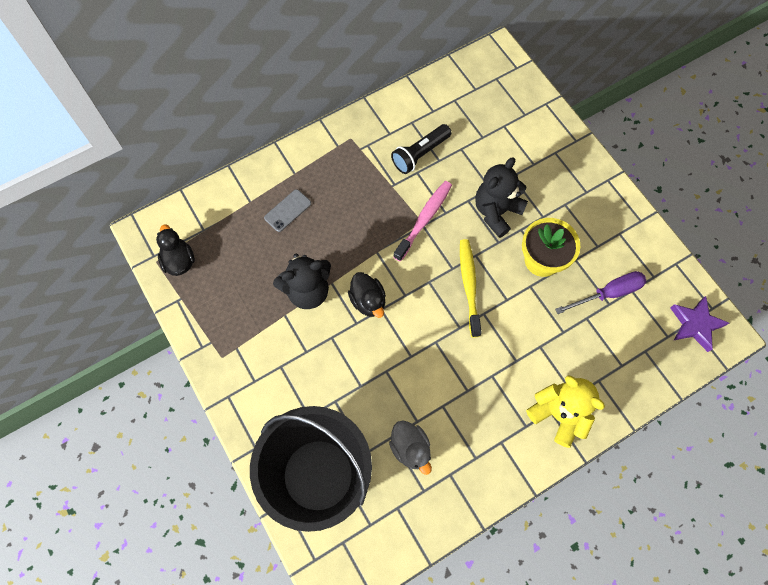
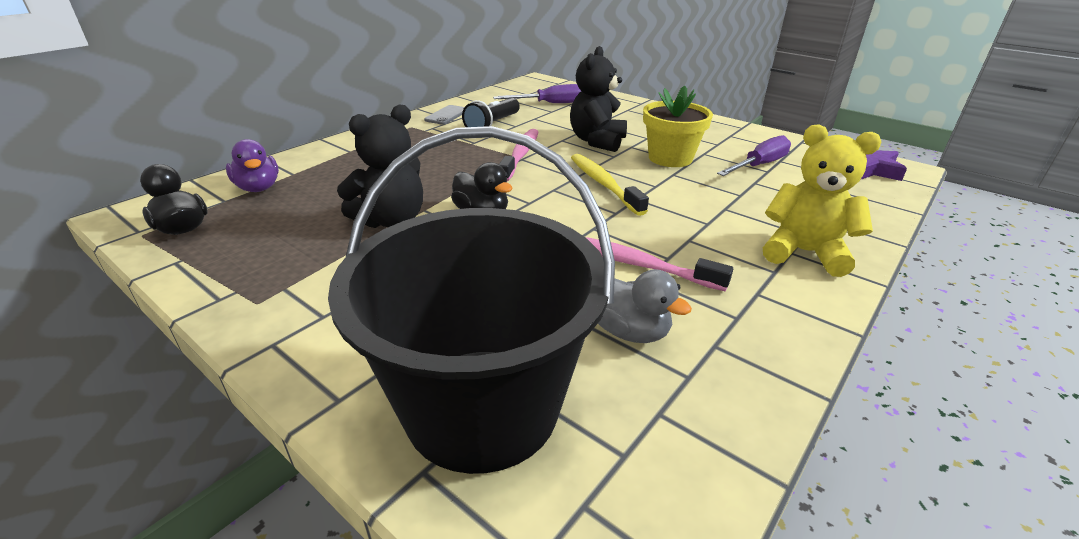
camera: 20 degrees left, 35 degrees down
grey phone [264,189,311,232] -> grey phone moved to [424,105,464,125]
none -> purple duck [226,139,279,192]
none -> purple screwdriver [493,84,581,103]
none -> pink toothbrush [585,237,733,291]

